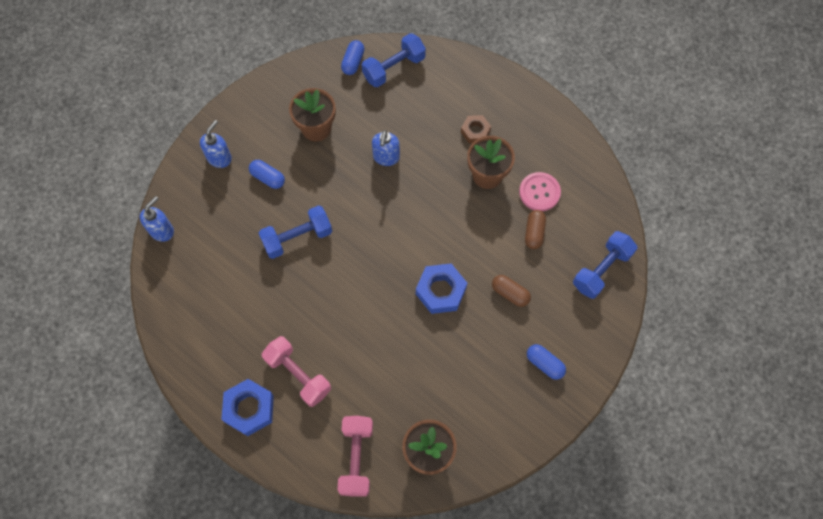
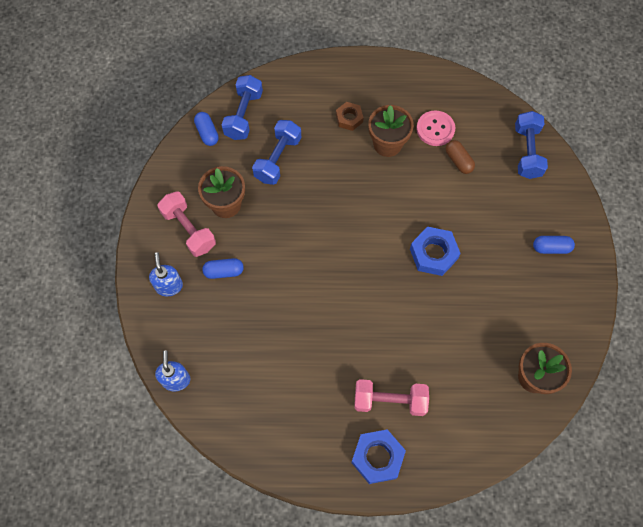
camera: 40 degrees left, 0 degrees up
blue dumbbell [259,205,332,259] -> blue dumbbell moved to [252,120,301,185]
pink dumbbell [337,416,373,497] -> pink dumbbell moved to [157,191,216,257]
blue soap dispenser [372,130,400,166] -> none
brown capsule [492,275,531,307] -> none

